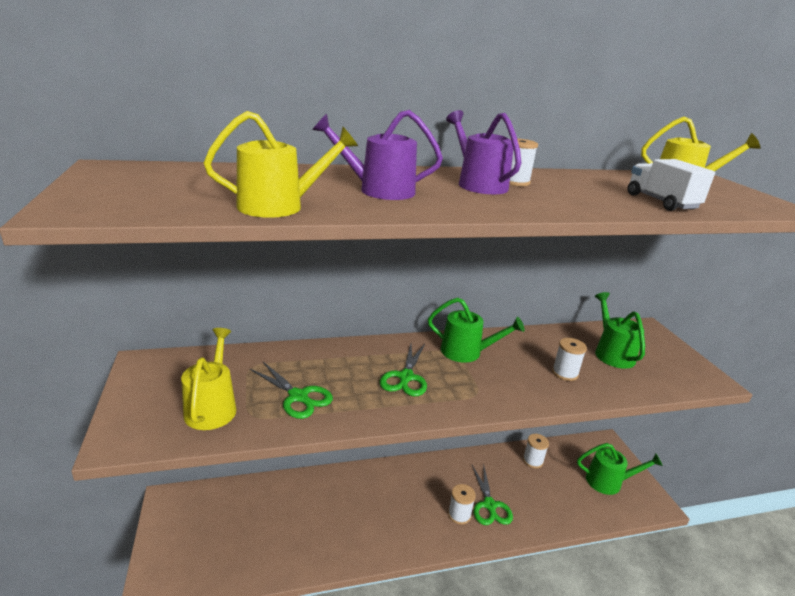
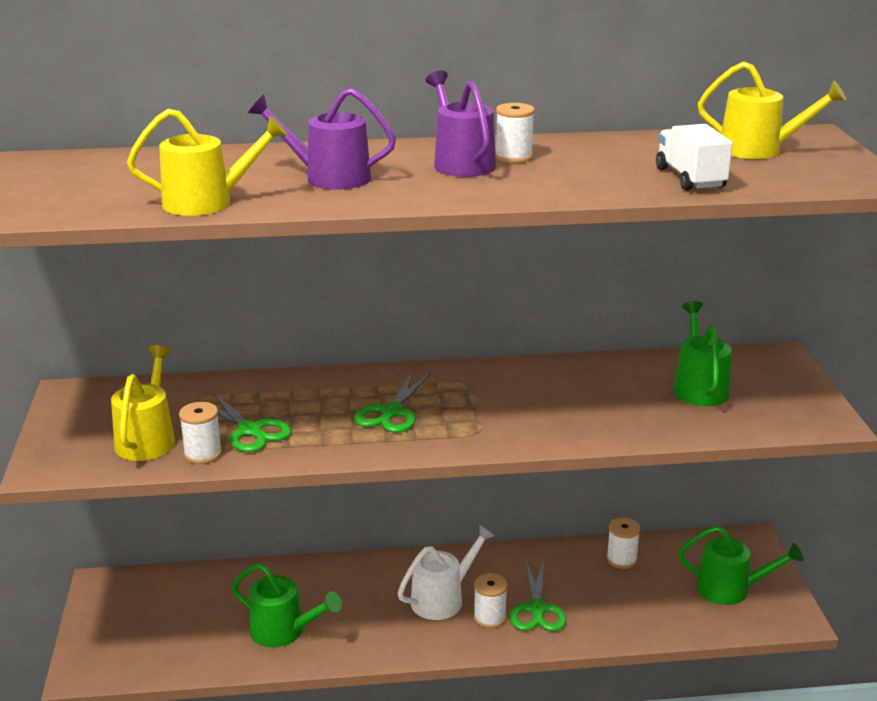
camera: 10 degrees right, 0 degrees up
green watering can [428,298,525,363] -> green watering can moved to [232,563,342,647]
white spool [552,338,587,381] -> white spool moved to [179,402,222,464]
none -> white watering can [398,525,495,620]

